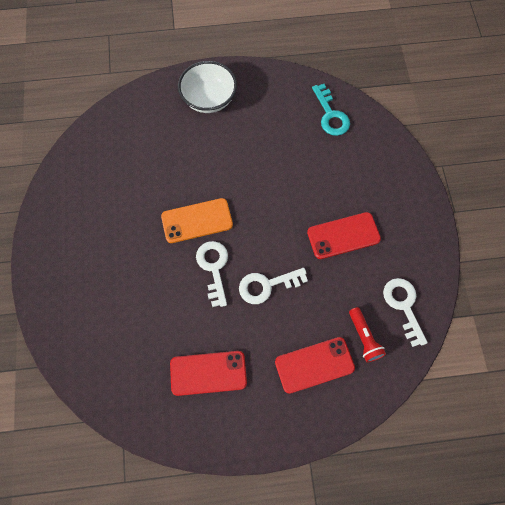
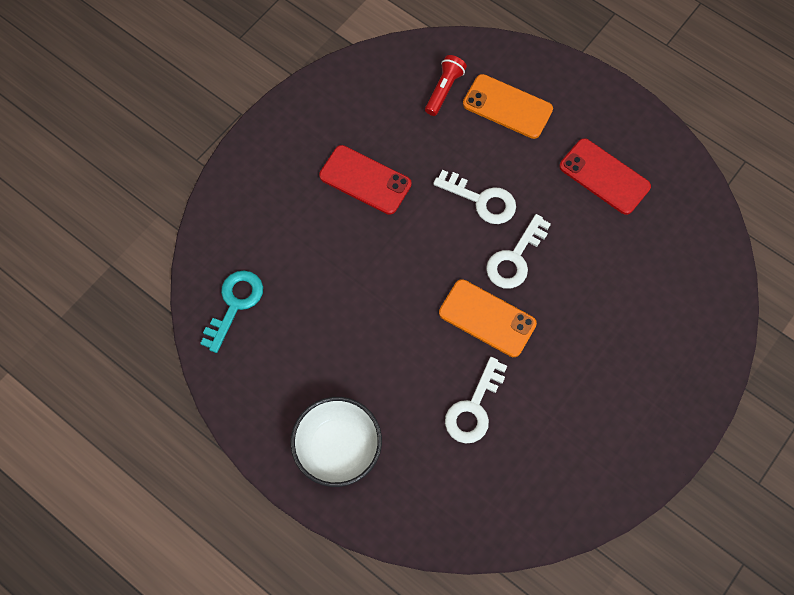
camera: 135 degrees left, 0 degrees up
red phone [275,337,355,394] -> orange phone [463,74,553,139]
white key [383,278,428,347] -> white key moved to [445,357,507,444]

